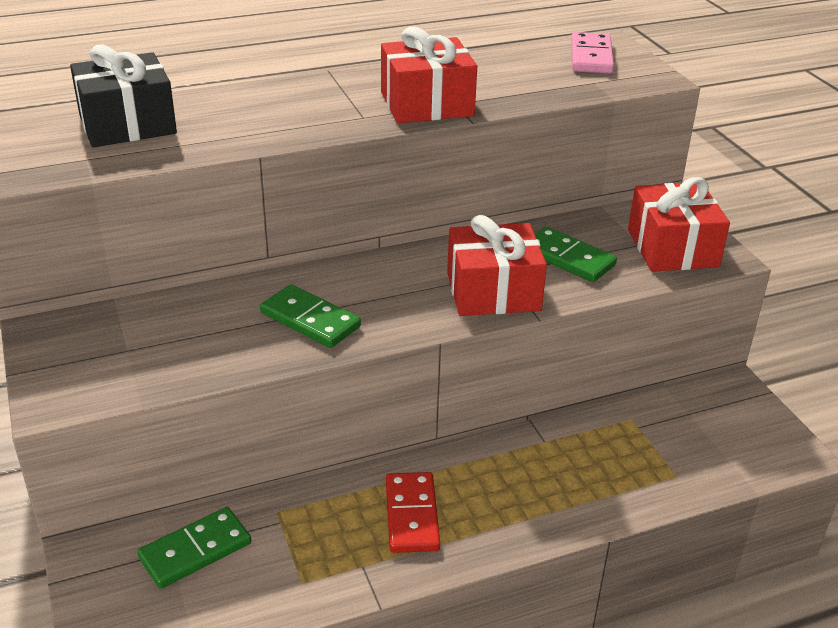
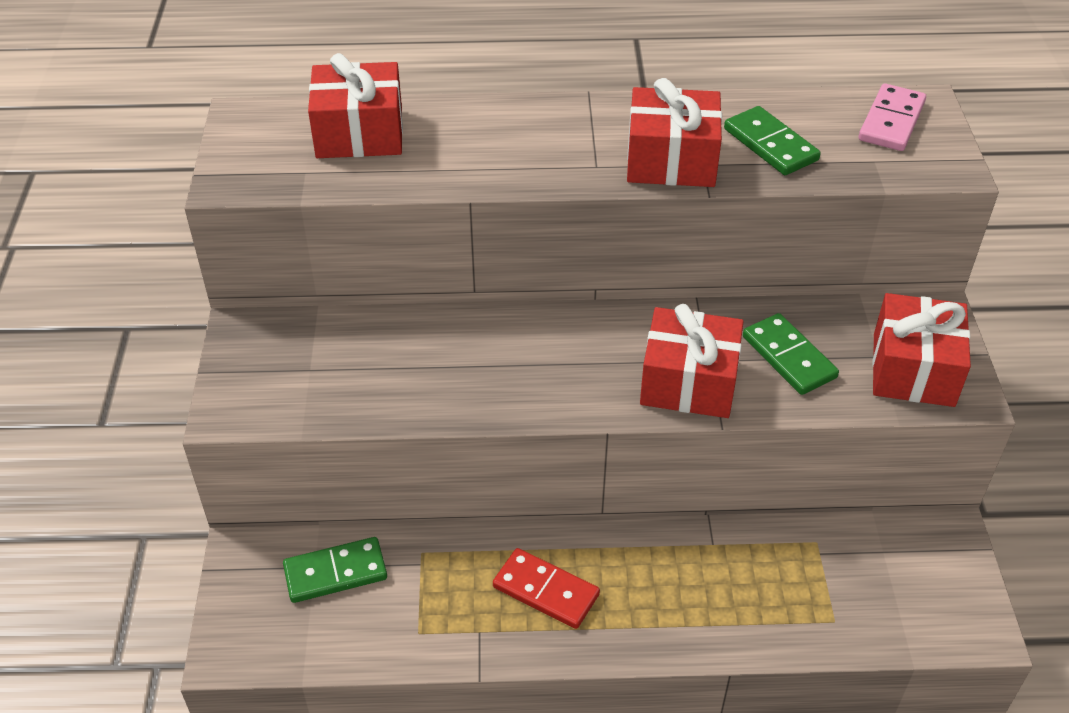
camera: 20 degrees right, 10 degrees up
black gift [70,45,177,147] -> red gift [308,53,403,158]
green domino [260,284,361,348] -> green domino moved to [724,106,821,175]
red domino [386,472,440,553] -> red domino turned 75 degrees counterclockwise [493,548,600,629]

